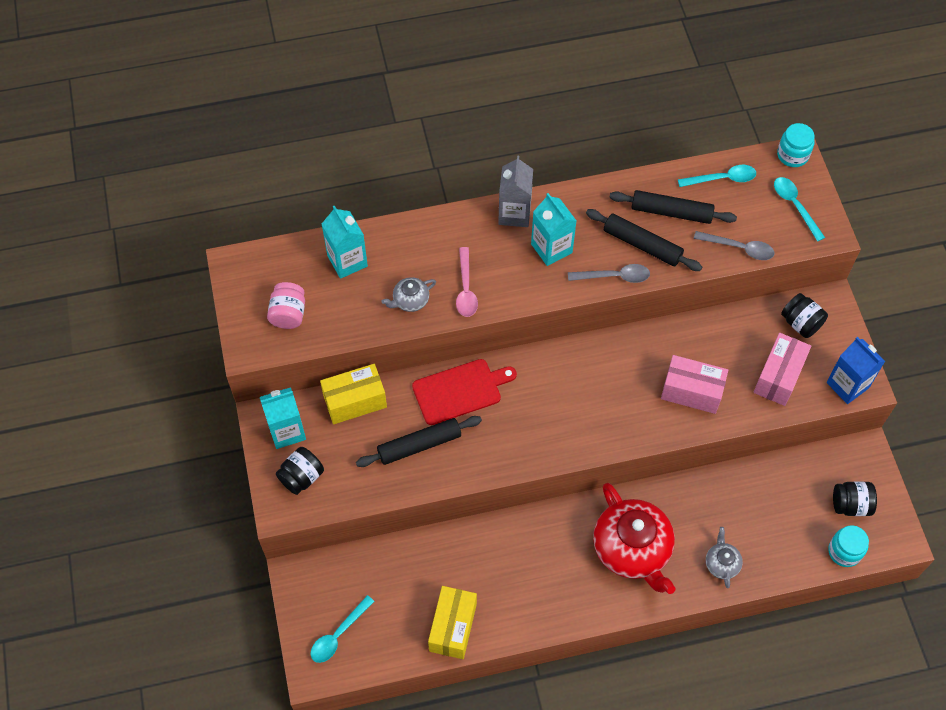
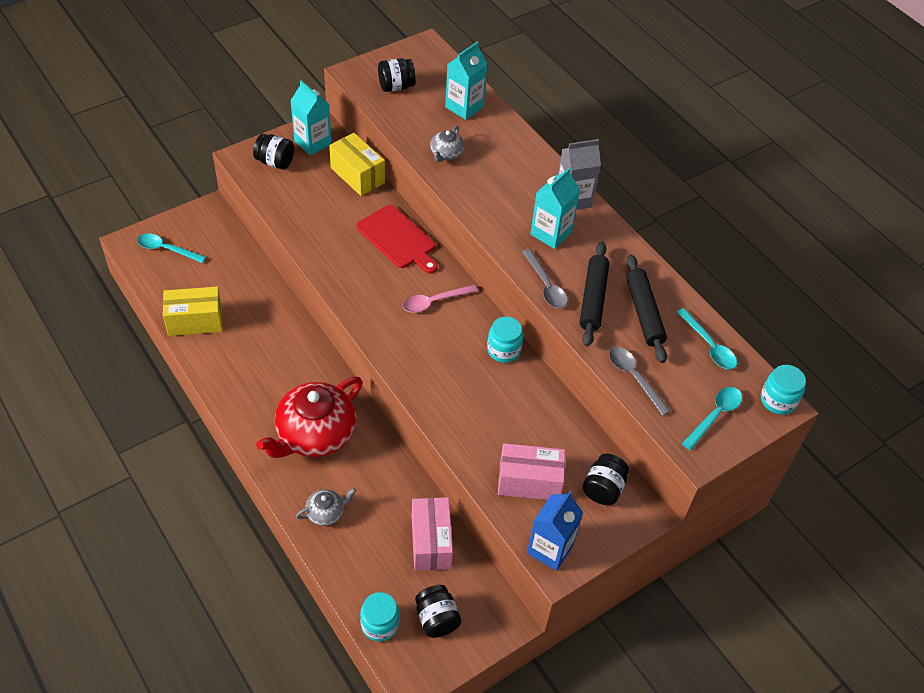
camera: 65 degrees right, 10 degrees down
pink jar [267,282,305,329] -> black jar [378,58,416,92]
black rolling pin [356,416,482,467] -> none
grey teapot [381,277,436,312] -> grey teapot turned 105 degrees counterclockwise [430,126,464,162]
pink spoon [456,247,478,317] -> pink spoon moved to [403,285,478,313]
pink box [661,355,728,414] -> pink box moved to [412,497,453,571]
grey spoon [694,231,774,260] -> grey spoon turned 150 degrees clockwise [609,347,671,416]
none -> turquoise jar [487,317,523,363]

